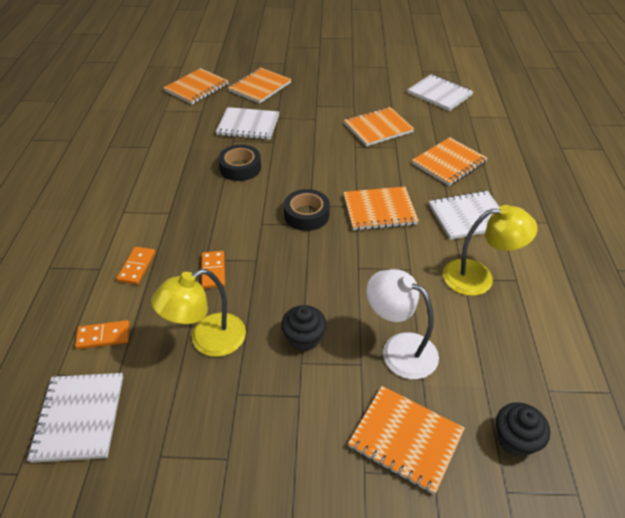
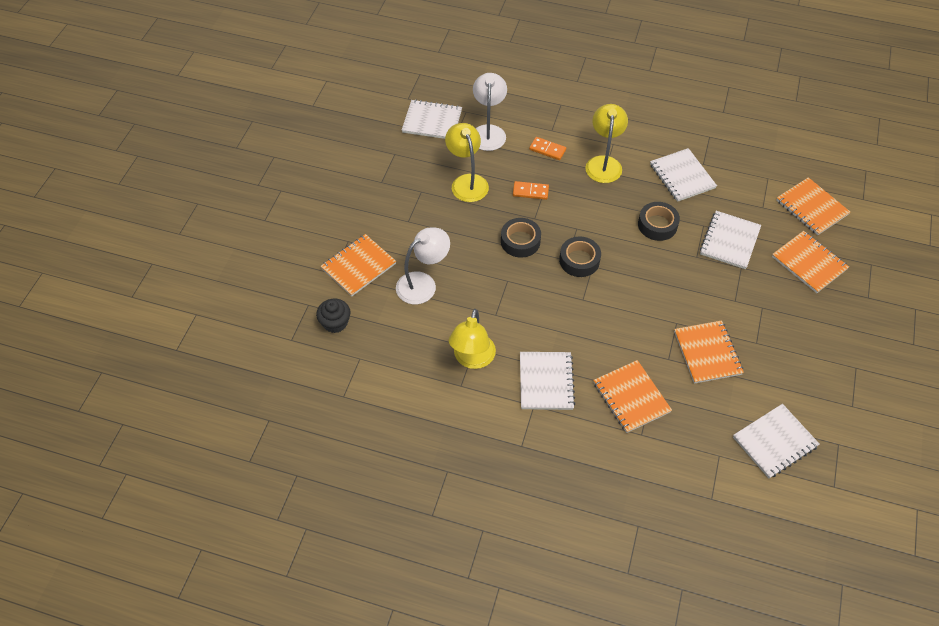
camera: 105 degrees right, 10 degrees up
orange domino [75,320,130,349] -> white lamp [473,73,507,151]
black cupcake [281,305,327,351] -> none
orange notebook [343,187,419,231] -> none
none -> black tape [501,218,541,258]
none -> yellow lamp [585,104,628,183]
none -> white notebook [650,148,717,202]

